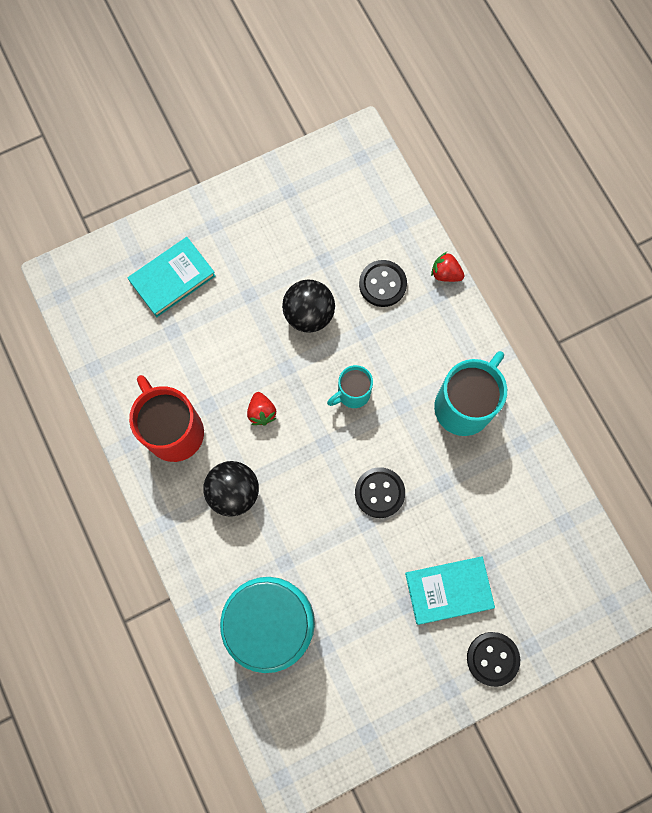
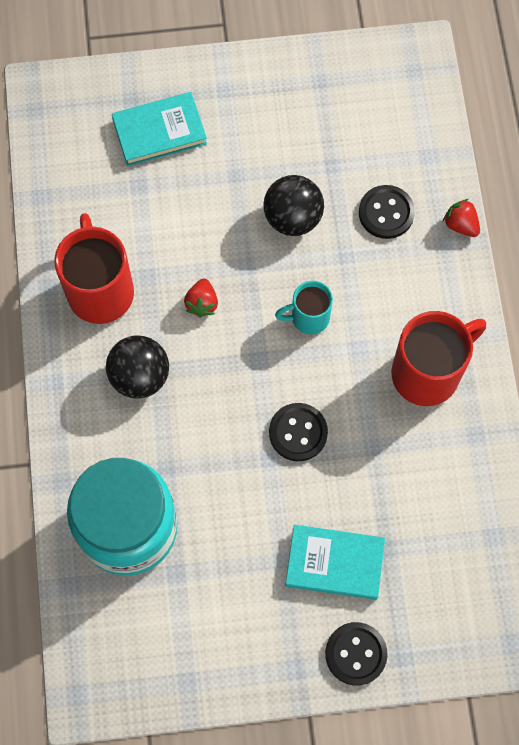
camera: 20 degrees right, 5 degrees down
turquoise mug [434,351,507,436] -> red mug [391,311,486,406]

